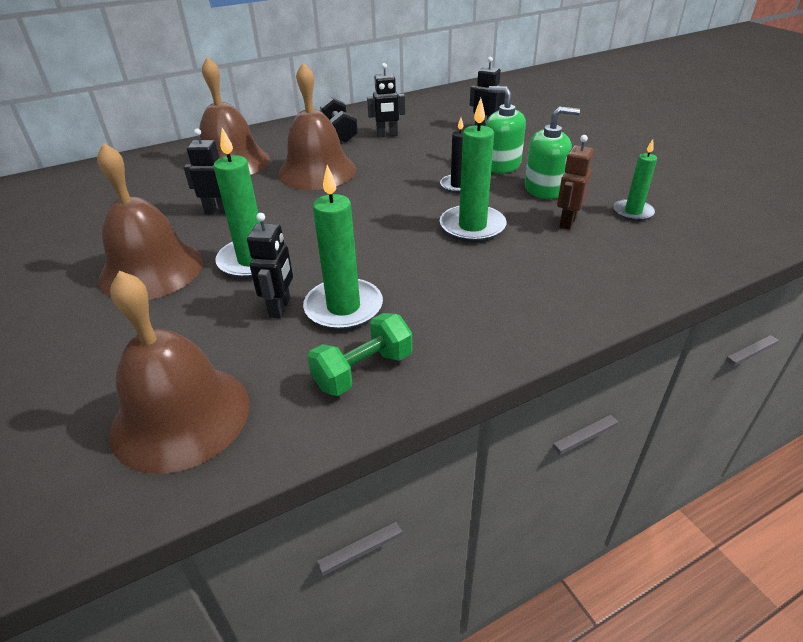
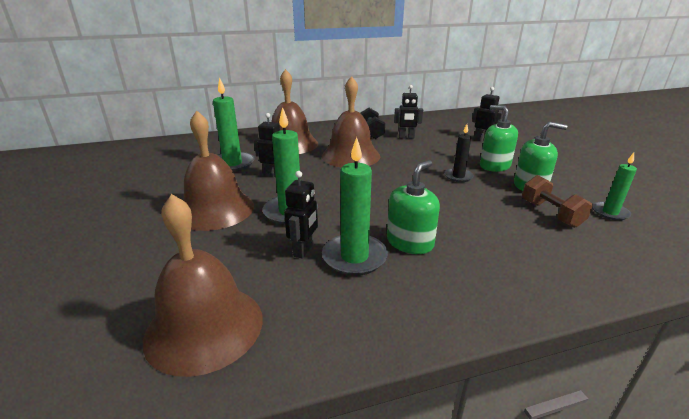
camera: 10 degrees right, 10 degrees down
green dumbbell [307,313,412,396] -> none
green candle [440,98,507,242] -> green candle moved to [213,77,255,172]
brown robot [557,135,595,230] -> brown dumbbell [522,175,593,228]
none -> green soap dispenser [387,160,440,254]

